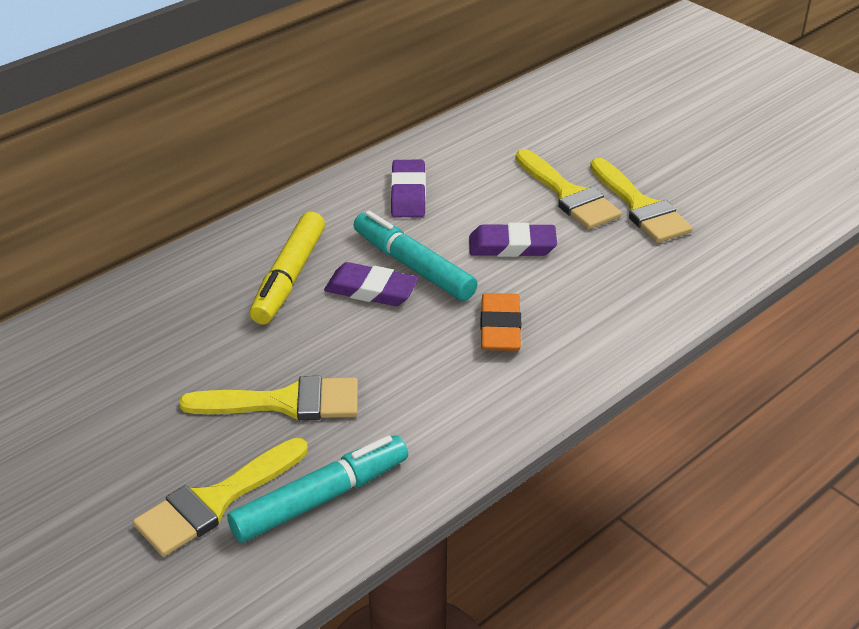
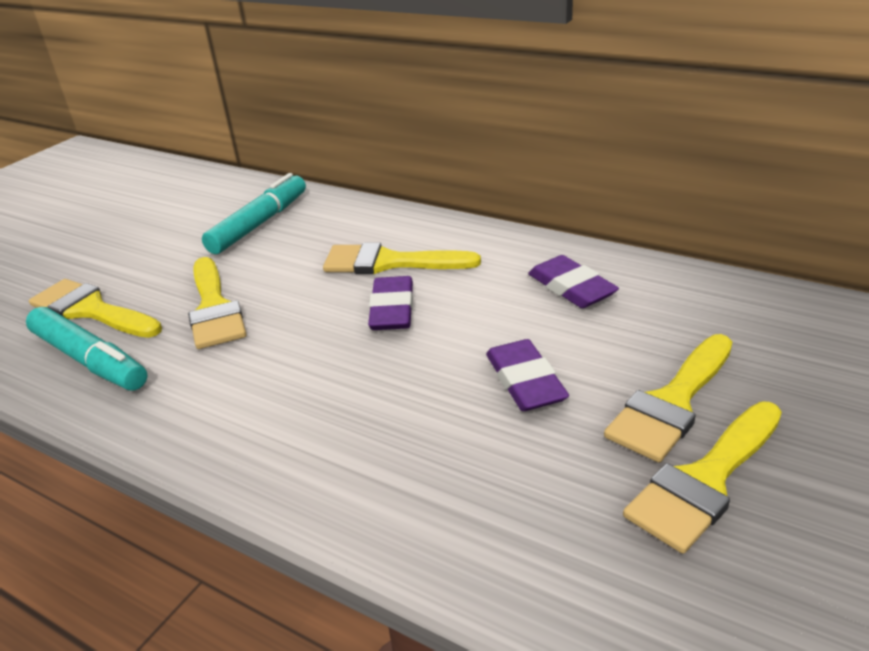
camera: 75 degrees right, 5 degrees down
yellow marker [250,212,325,324] -> yellow brush [323,243,481,274]
turquoise marker [354,211,477,301] -> turquoise marker moved to [202,173,306,254]
purple eraser [391,160,426,217] -> purple eraser turned 75 degrees clockwise [528,255,619,308]
orange eraser [480,293,521,351] -> none

